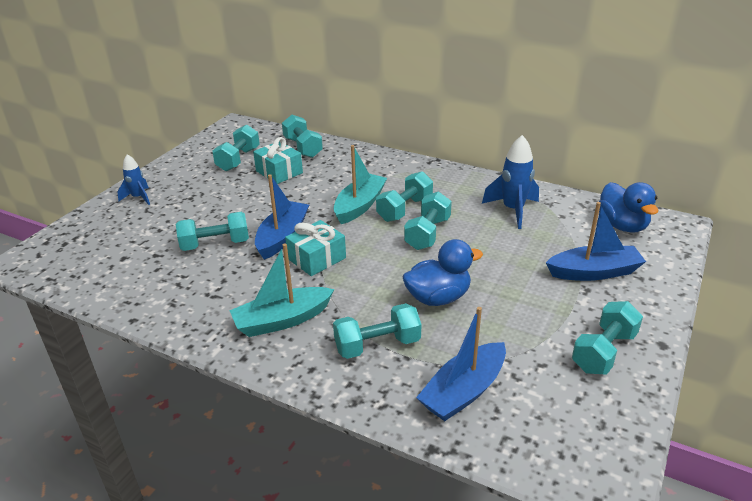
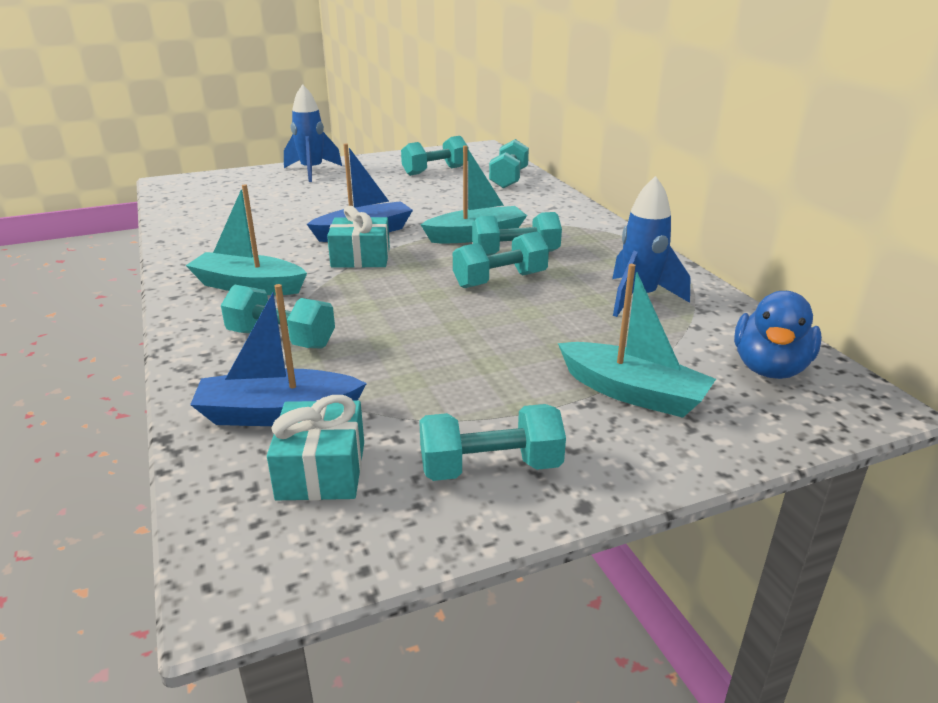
camera: 40 degrees right, 5 degrees down
blue rocket [117,154,150,205] -> blue rocket [284,84,342,182], size x1.61
turquoise dumbbell [176,212,249,251] -> none
turquoise gift [253,137,303,184] -> turquoise gift moved to [267,395,364,501]
blue duck [403,239,483,306] -> none
blue boat [546,202,646,281] -> turquoise boat [558,264,716,418]

